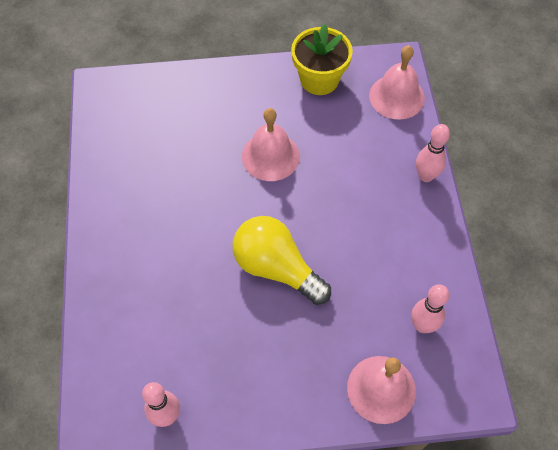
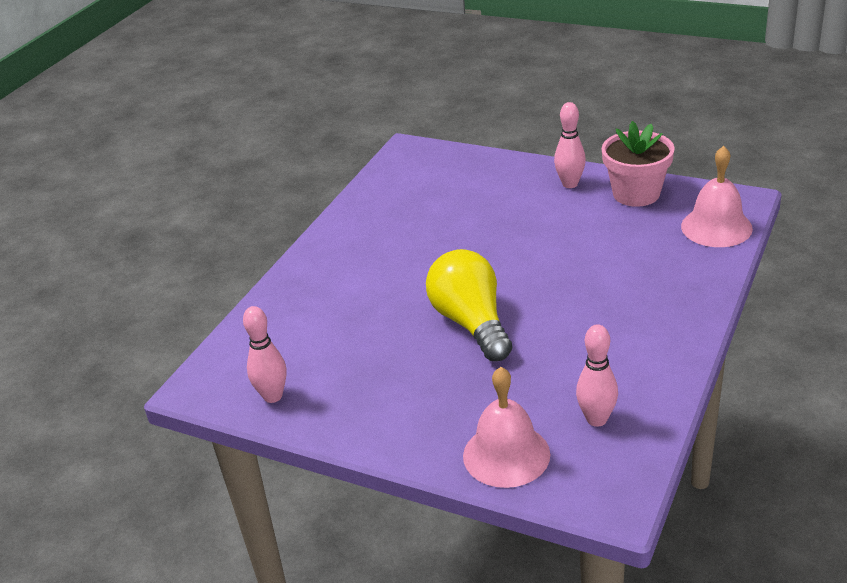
camera: 35 degrees right, 25 degrees down
pink bell [242,108,300,181] -> none
yellow flower pot [291,24,353,95] -> pink flower pot [602,121,675,207]
pink bowling pin [416,124,450,182] -> pink bowling pin moved to [554,102,586,188]

